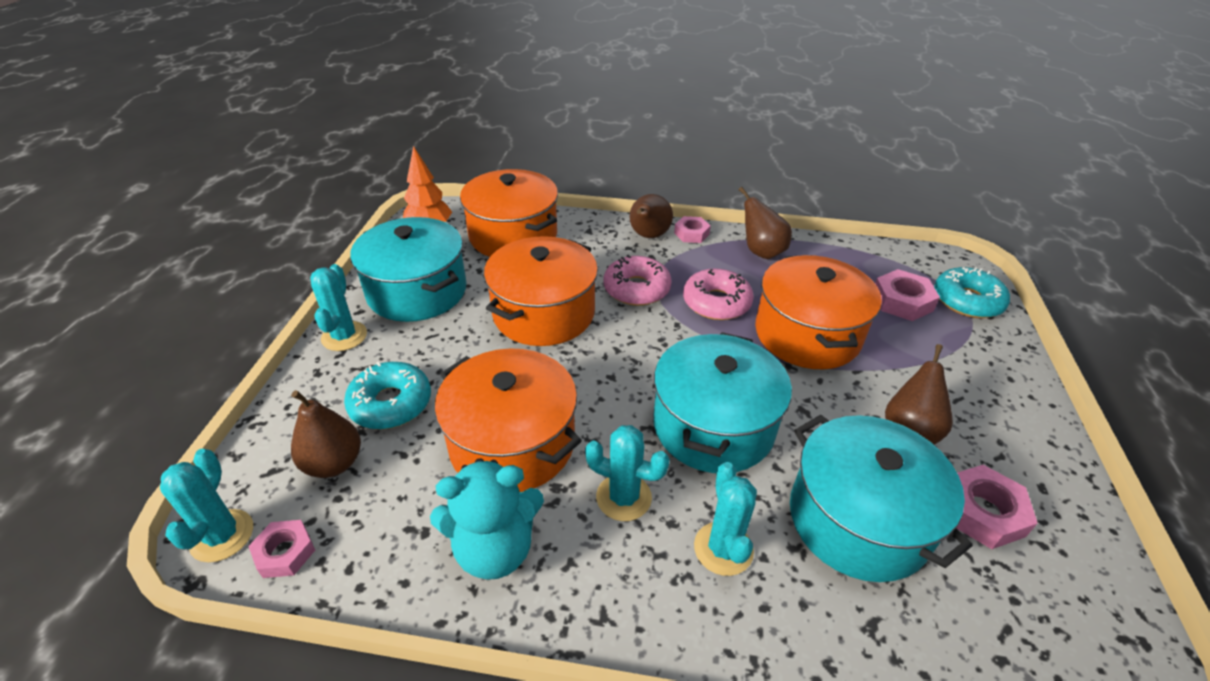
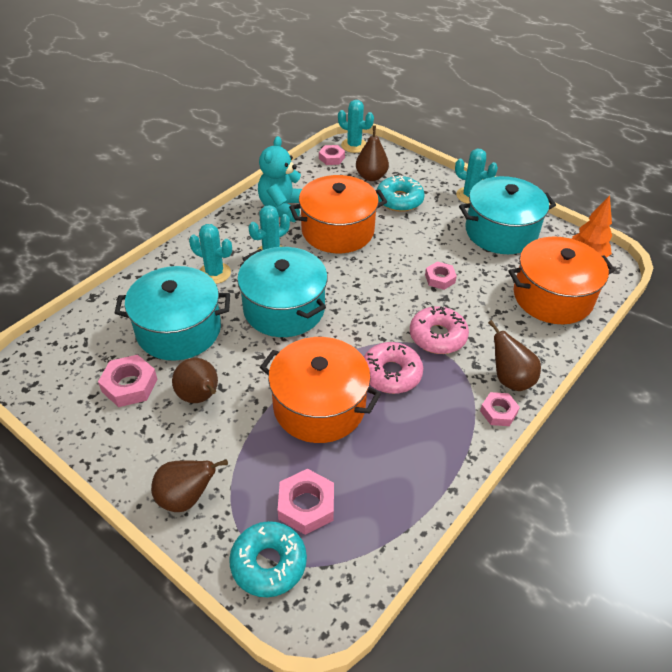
camera: 120 degrees right, 5 degrees up
orange pot [484,236,598,346] -> pink nut [425,262,457,290]
brown pear [739,187,792,259] -> brown pear moved to [151,459,228,512]

